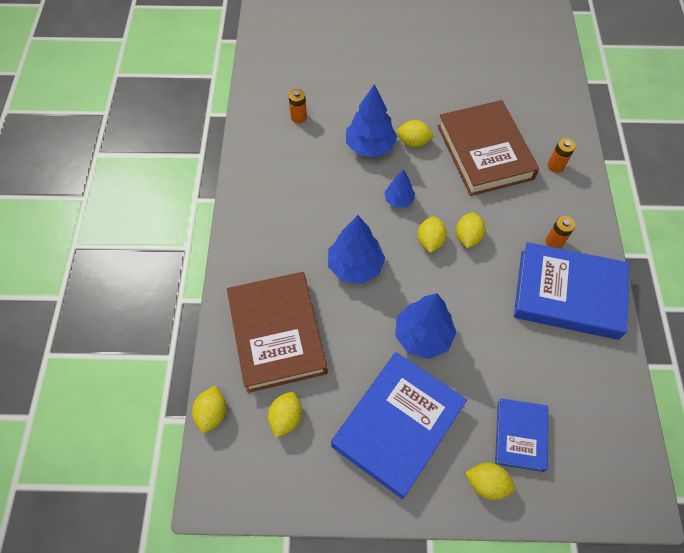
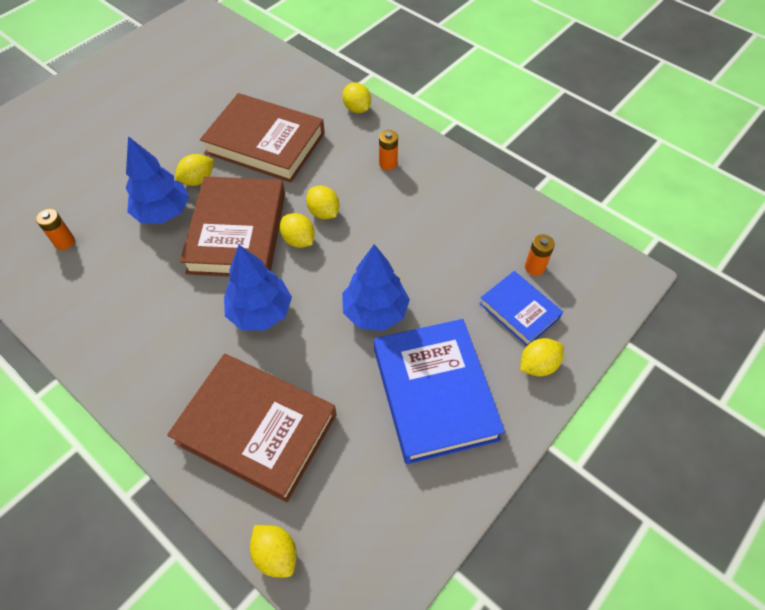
camera: 50 degrees left, 5 degrees down
yellow lemon [268,392,302,438] -> yellow lemon moved to [342,83,371,113]
blue tree [384,169,415,208] -> brown book [180,176,285,277]
blue book [514,242,629,340] -> none
orange battery [548,138,576,173] -> orange battery moved to [525,234,555,276]

